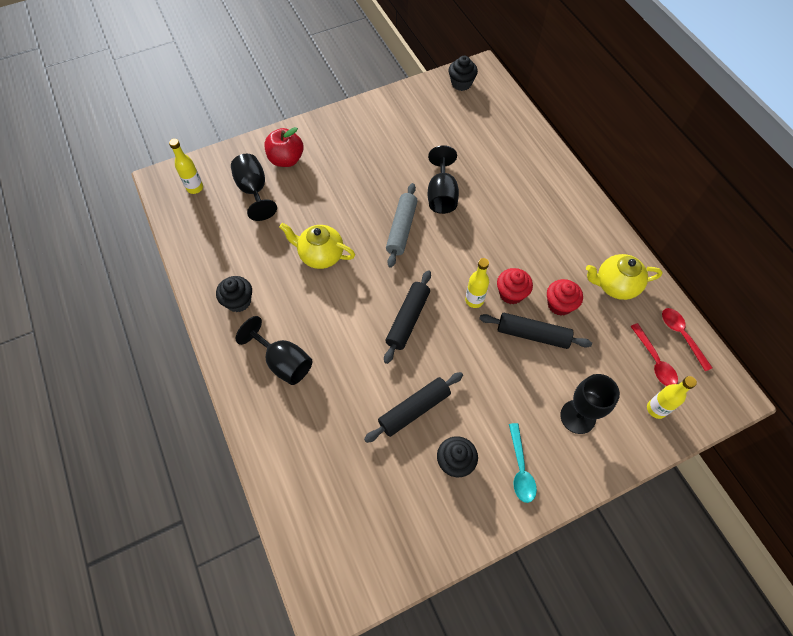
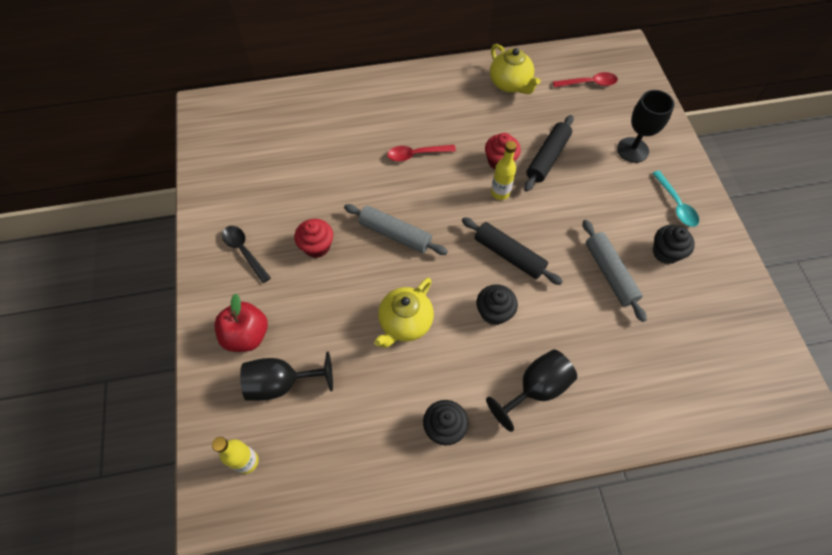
camera: 75 degrees left, 0 degrees up
black rolling pin [364,372,463,443] -> grey rolling pin [583,220,647,322]
black goblet [428,145,459,214] -> none
black cupcake [449,56,478,91] -> black cupcake moved to [477,284,518,325]
turquoise spoon [509,423,537,503] -> turquoise spoon turned 60 degrees clockwise [652,171,699,227]
red cupcake [547,279,583,316] -> red cupcake moved to [294,219,333,258]
yellow teapot [586,254,663,300] -> yellow teapot turned 45 degrees counterclockwise [490,44,540,94]
yellow bottle [647,376,697,419] -> none
red spoon [662,308,712,372] -> red spoon moved to [387,145,456,162]
none -> black spoon [222,226,271,283]

